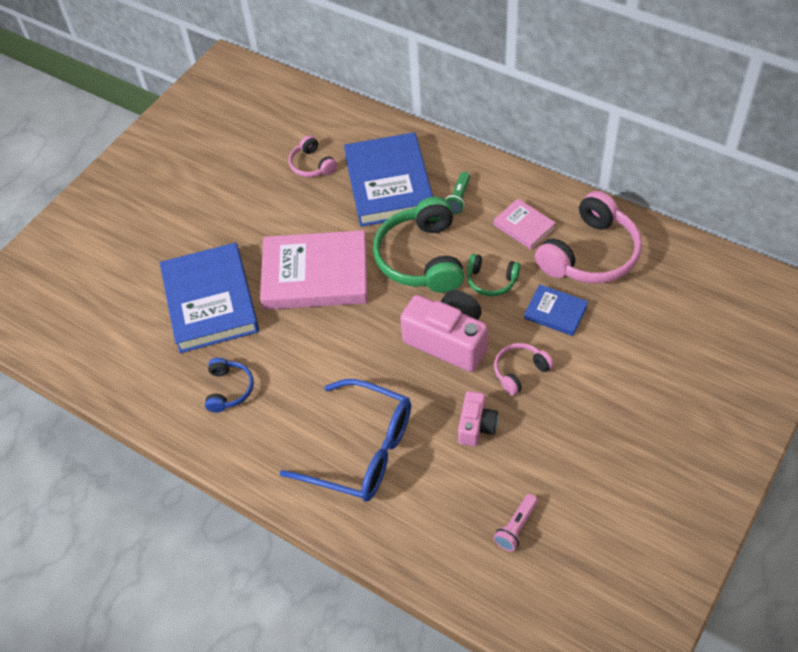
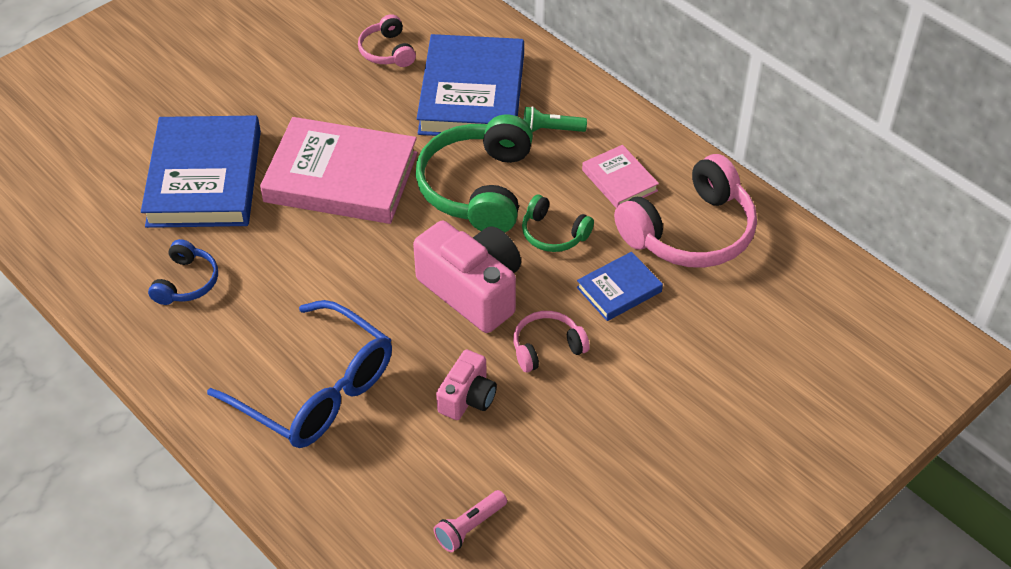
camera: 10 degrees right, 5 degrees down
green flashlight [445,172,470,214] -> green flashlight turned 60 degrees clockwise [523,106,587,132]
blue book [524,284,588,336] -> blue book turned 75 degrees counterclockwise [577,252,663,321]

